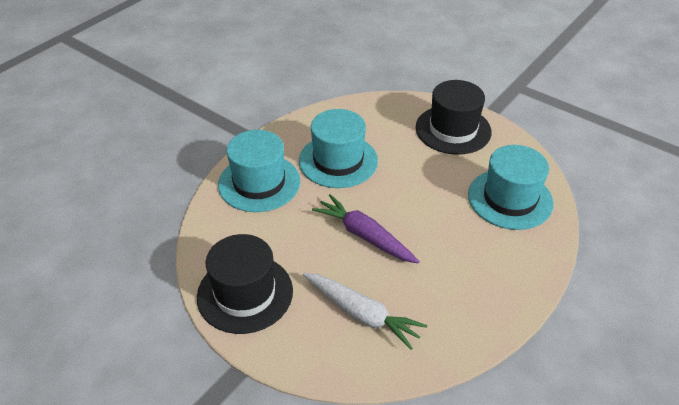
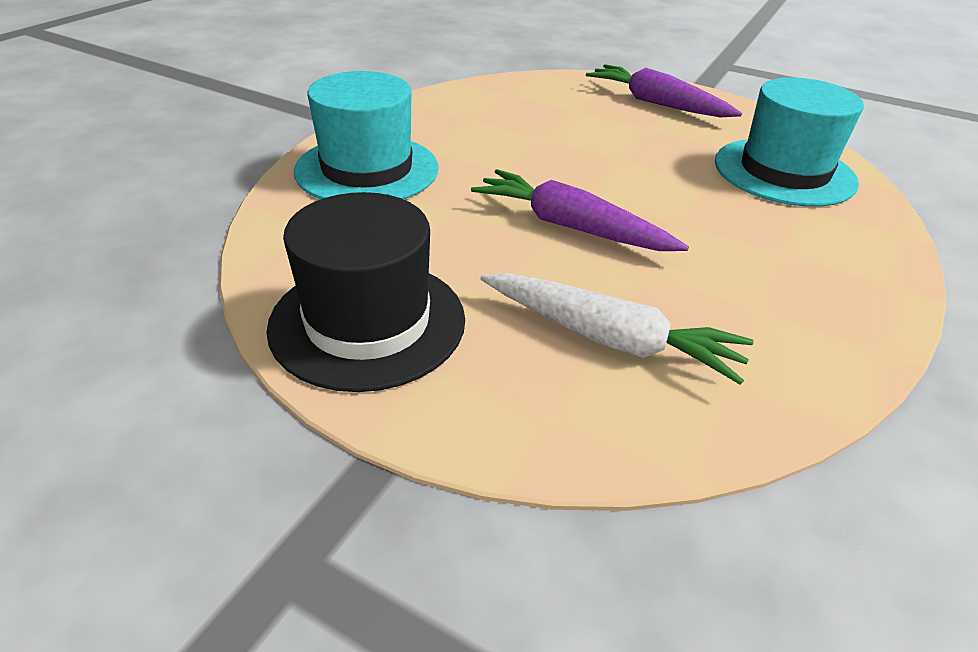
camera: 10 degrees left, 5 degrees down
turquoise hat [299,109,378,188] -> none
black hat [416,80,492,155] -> purple carrot [586,64,742,117]

